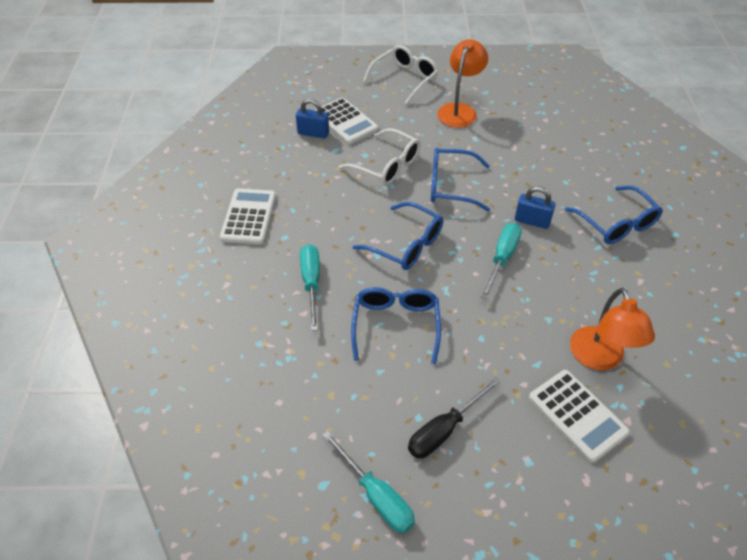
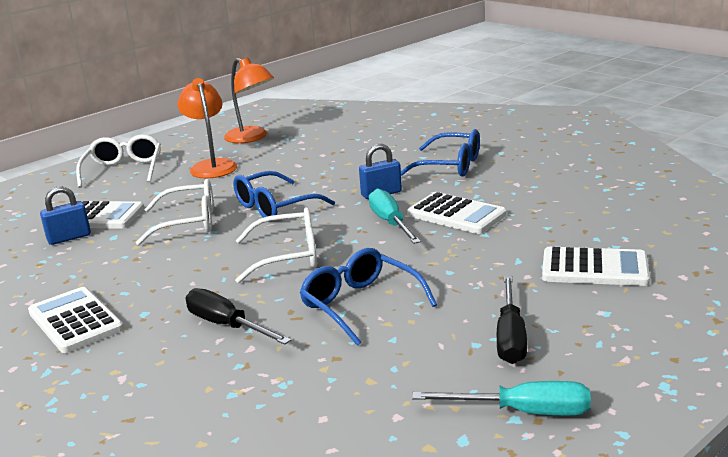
camera: 40 degrees left, 25 degrees down
turquoise screwdriver [300,244,320,331] -> black screwdriver [186,288,291,345]
blue glasses [353,202,443,270] -> white glasses [235,207,317,283]
orange lamp [570,288,655,370] -> orange lamp moved to [224,58,274,143]
none -> white calculator [407,192,507,234]

